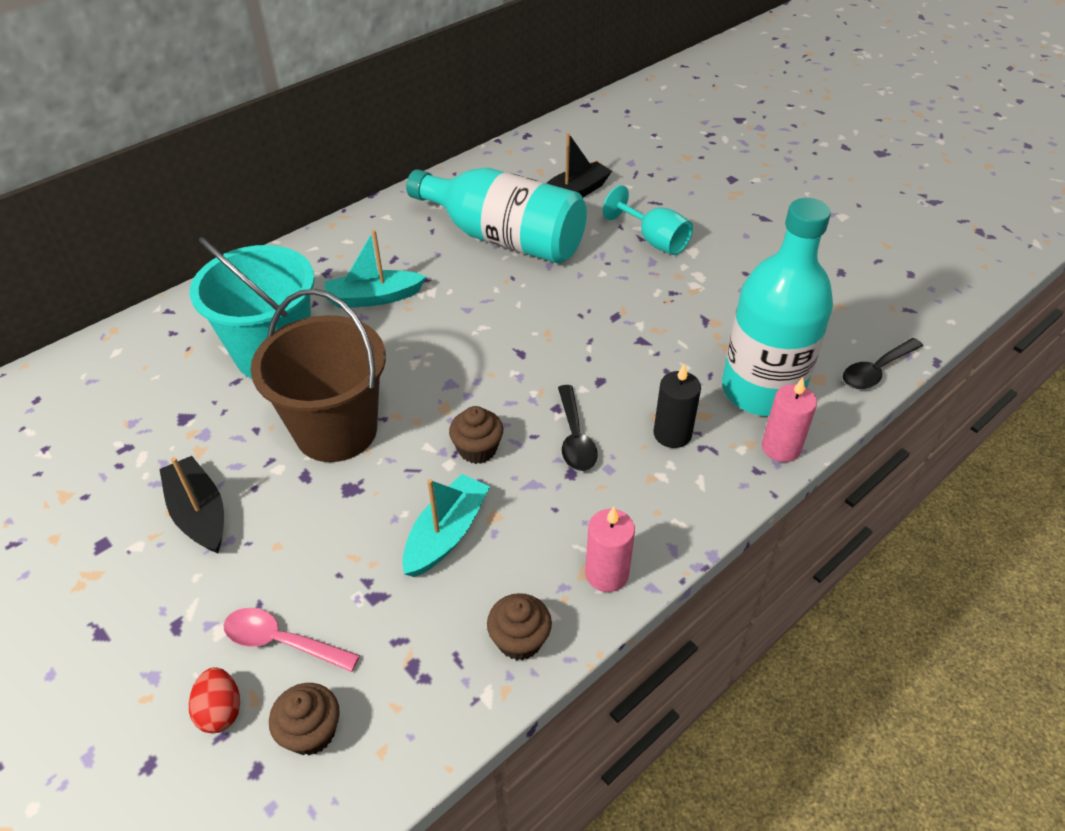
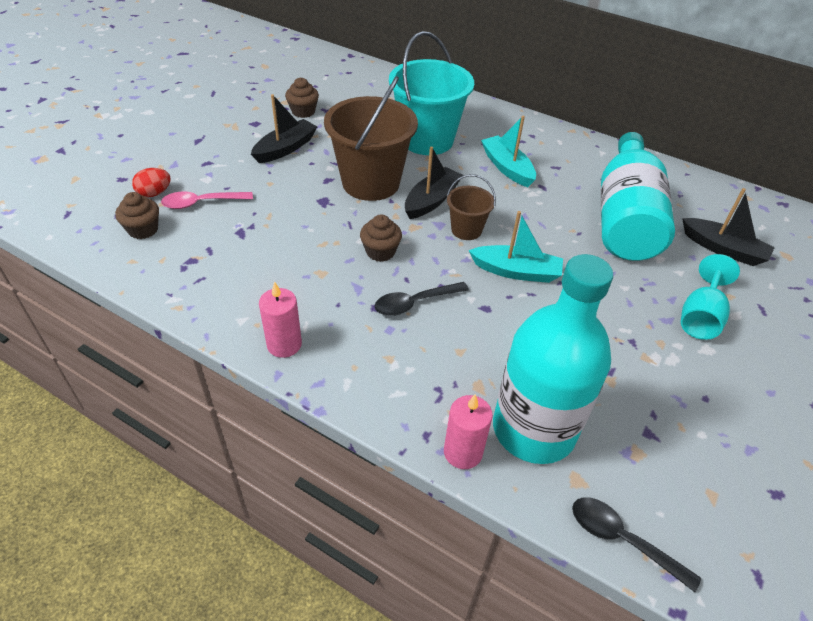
camera: 70 degrees right, 0 degrees up
pink spoon [224,608,360,672] -> pink spoon turned 105 degrees counterclockwise [161,191,253,209]
turquoise boat [402,474,490,577] -> turquoise boat moved to [468,211,563,283]
brown cupcake [487,593,552,661] -> brown cupcake moved to [285,78,319,118]
black candle [654,363,701,448] -> none
none -> black boat [405,147,463,219]
none -> brown bucket [447,174,496,240]

